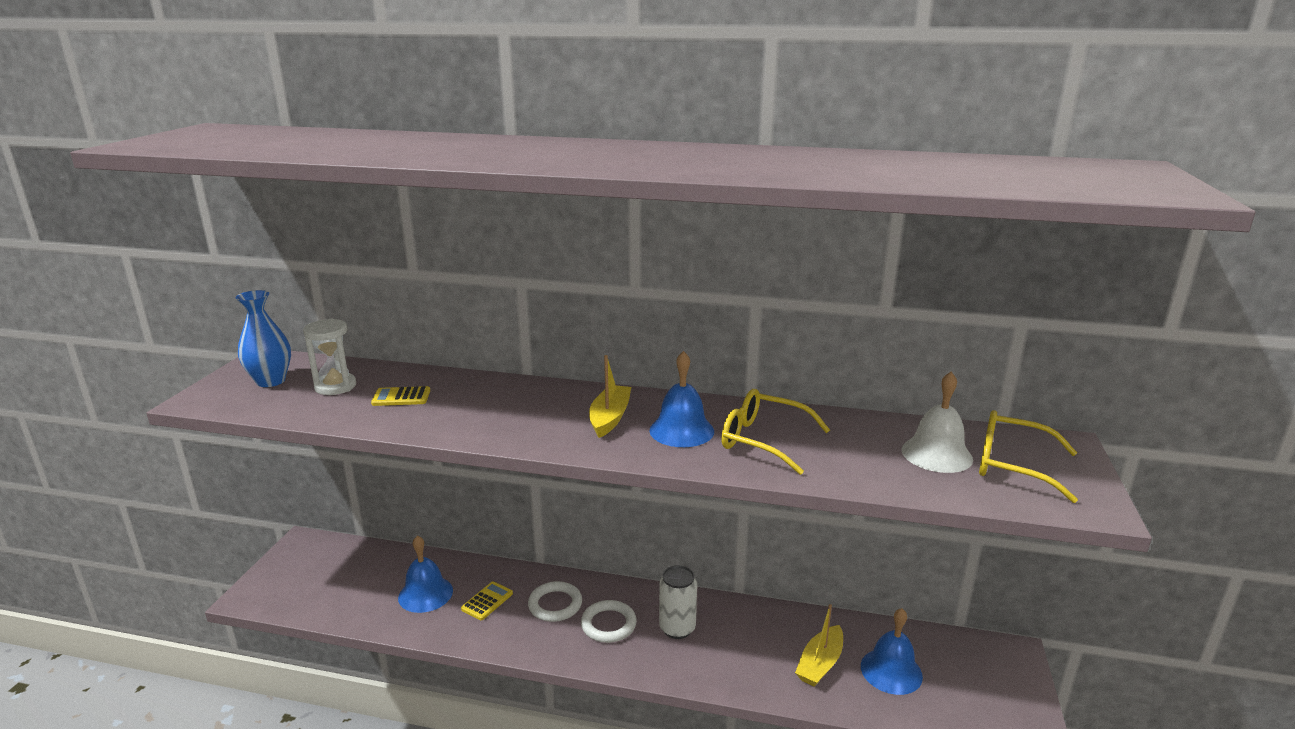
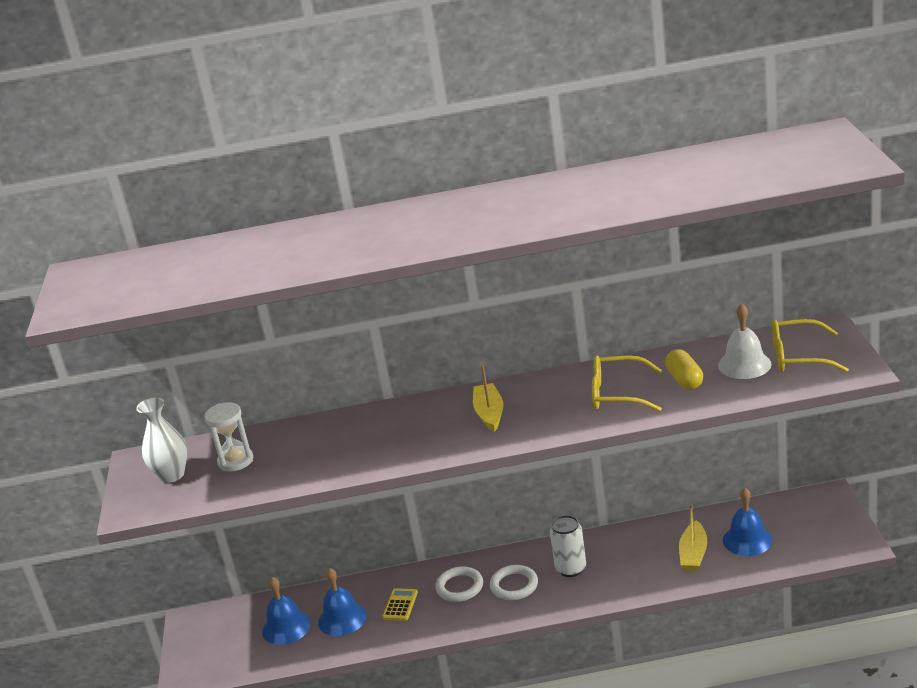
camera: 15 degrees left, 5 degrees up
blue vase [235,290,291,387] -> white vase [136,398,188,483]
yellow calculator [371,386,430,406] -> none
blue bell [649,351,714,447] -> blue bell moved to [262,577,311,645]
none -> yellow capsule [665,349,703,390]

